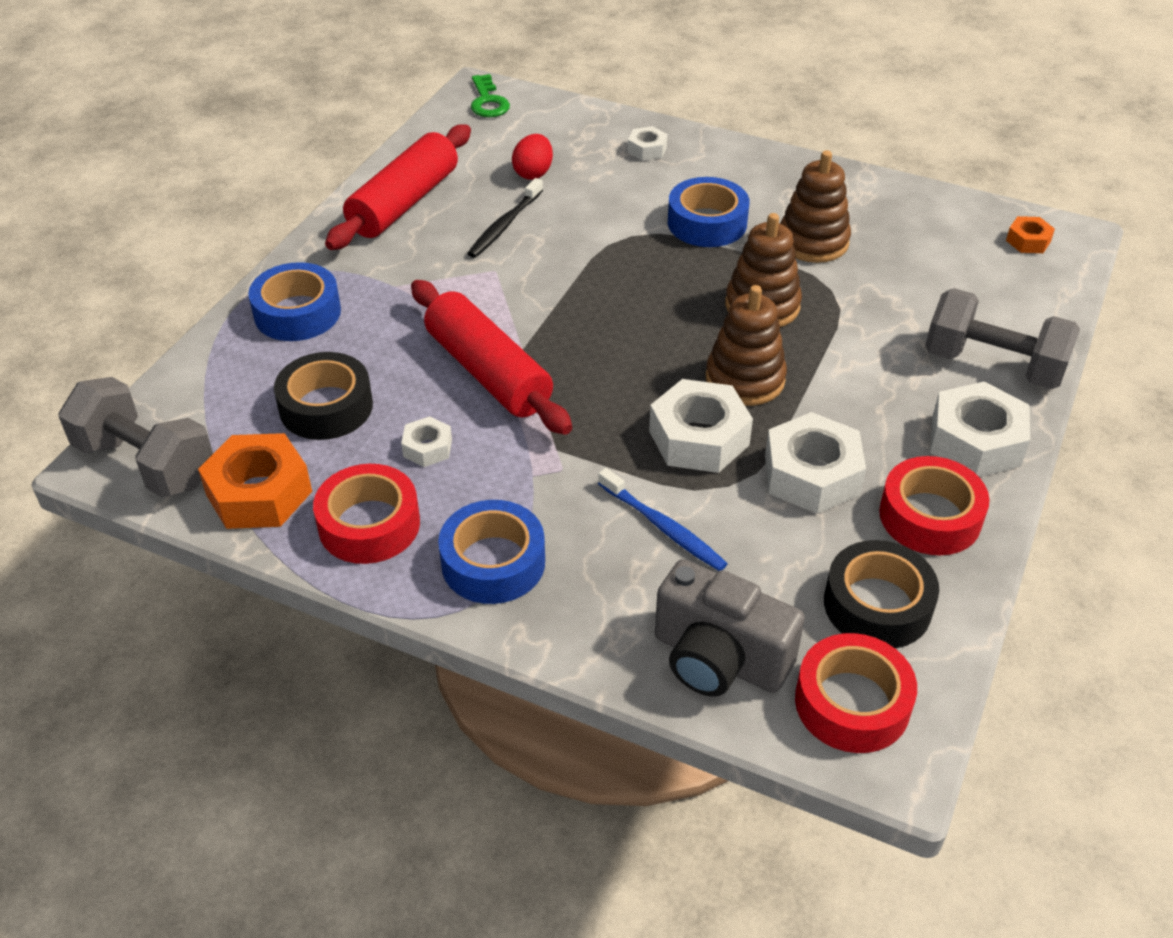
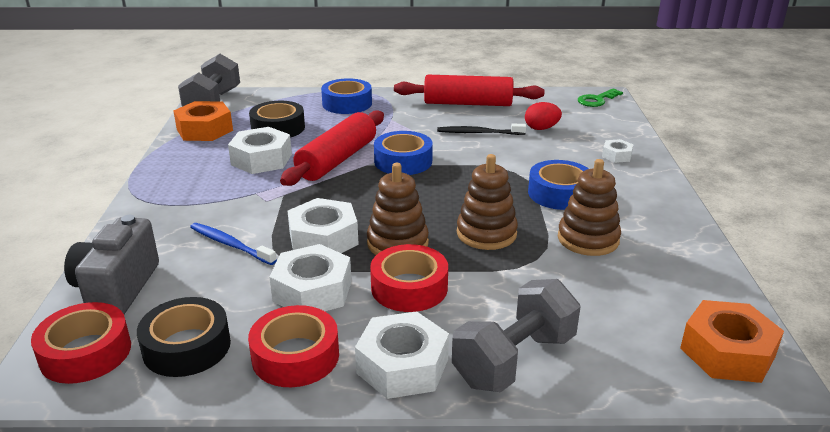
camera: 65 degrees right, 15 degrees down
red tape [313,464,420,564] -> red tape moved to [370,244,448,312]
white nut [401,416,452,467] -> white nut [228,127,292,174], size x1.93
blue tape [438,500,545,604] -> blue tape moved to [374,131,433,175]
blue toothbrush [598,468,728,571] -> blue toothbrush turned 105 degrees clockwise [190,223,277,265]
grey dumbbell [925,288,1080,389] -> grey dumbbell turned 45 degrees clockwise [452,279,581,392]
orange nut [1006,216,1055,253] -> orange nut [680,300,784,383], size x1.93

